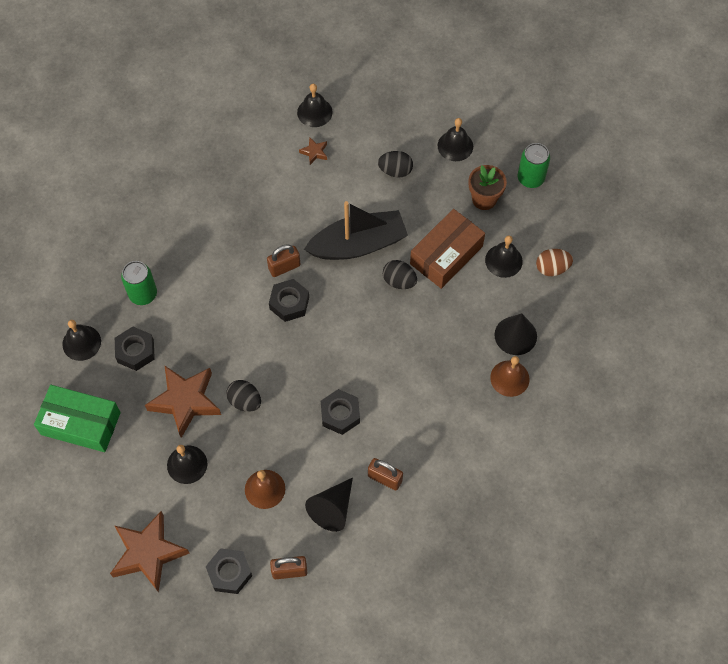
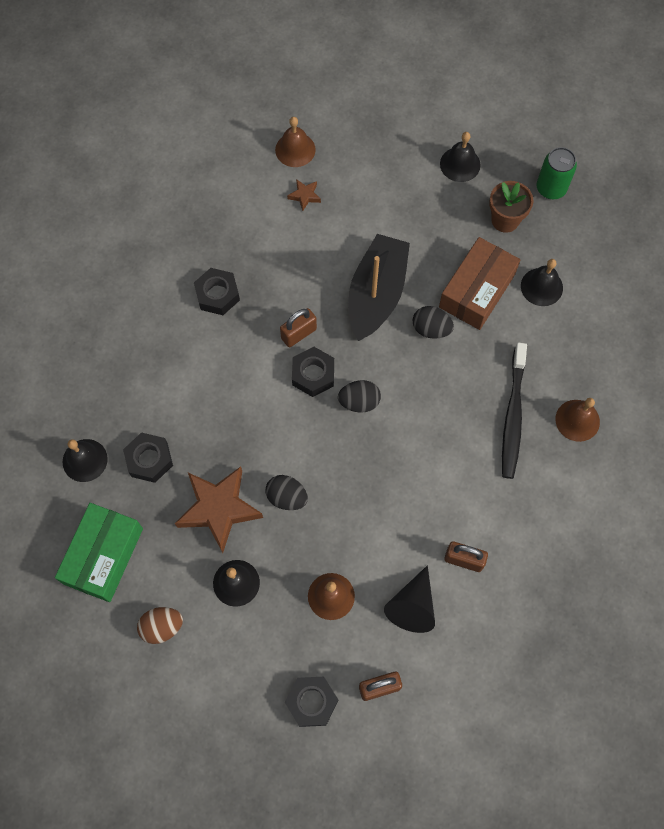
camera: 10 degrees left, 5 degrees up
green box [34,385,121,452] -> green box turned 75 degrees counterclockwise [55,503,143,602]
brown star [110,511,189,592] -> none
green can [121,261,157,305] -> none
black bell [297,84,333,127] -> brown bell [275,117,316,167]
black boat [304,201,408,260] -> black boat turned 45 degrees counterclockwise [348,234,410,341]
black nut [321,389,360,435] -> black nut moved to [194,268,240,315]
black egg [378,151,413,178] -> black egg moved to [338,380,381,413]
black cone [494,313,537,355] -> none
brown egg [536,249,573,276] -> brown egg moved to [137,607,183,644]
none -> black toothbrush [502,343,527,479]

